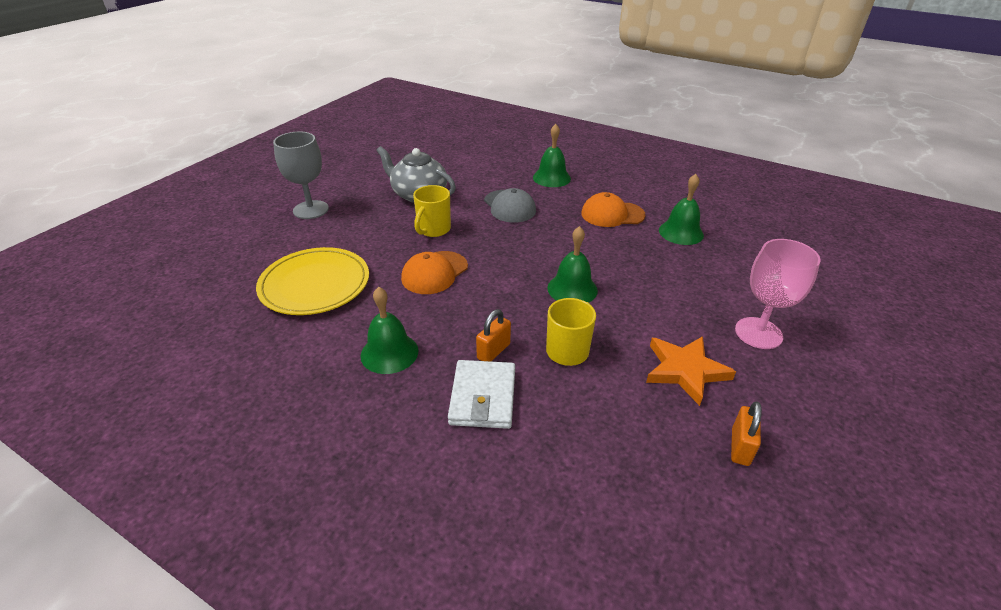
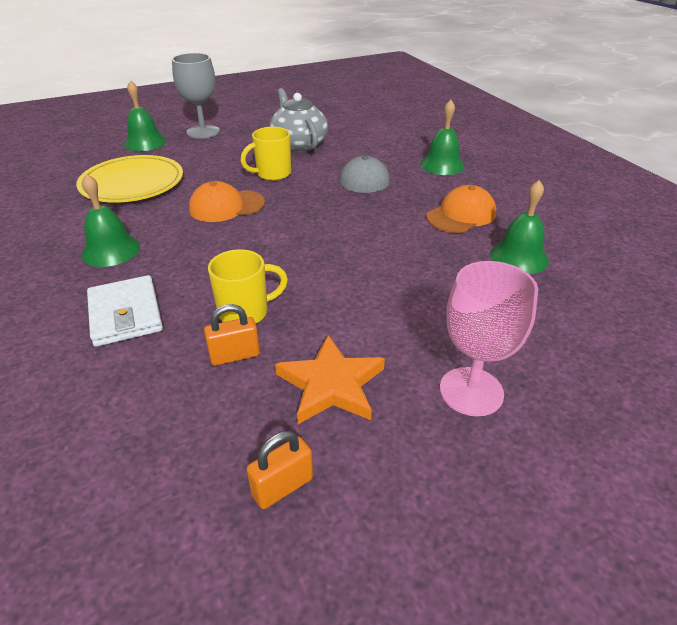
camera: 35 degrees right, 0 degrees up
white wallet [448,360,515,429] -> white wallet turned 60 degrees counterclockwise [87,275,163,347]
orange padlock [476,309,511,362] -> orange padlock moved to [204,304,260,366]
green bell [547,226,598,302] -> green bell moved to [124,80,166,151]
orange cap [581,192,646,227] -> orange cap turned 105 degrees clockwise [426,185,496,233]

